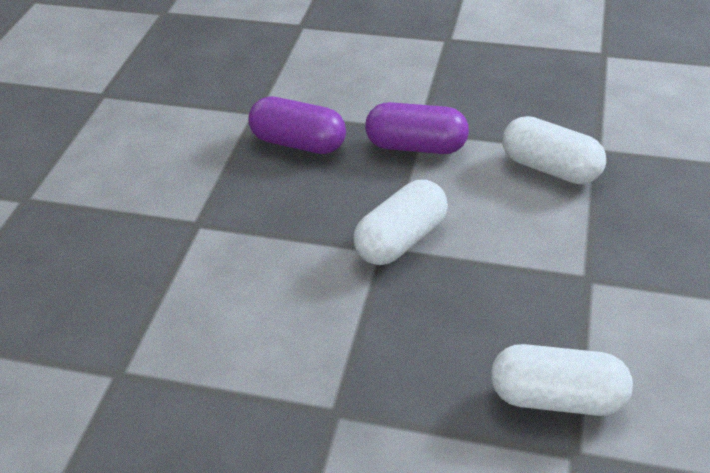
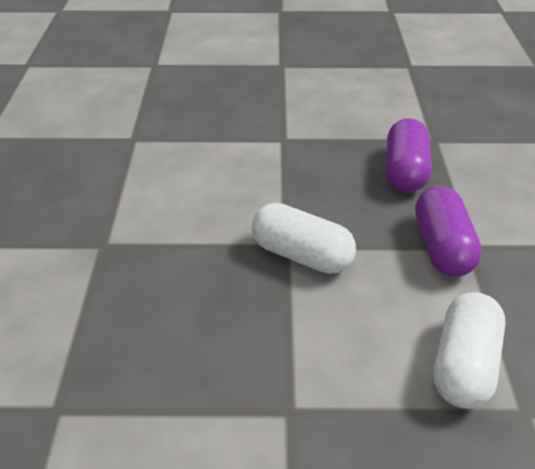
camera: 75 degrees right, 0 degrees up
white capsule [491,344,633,416] -> none

